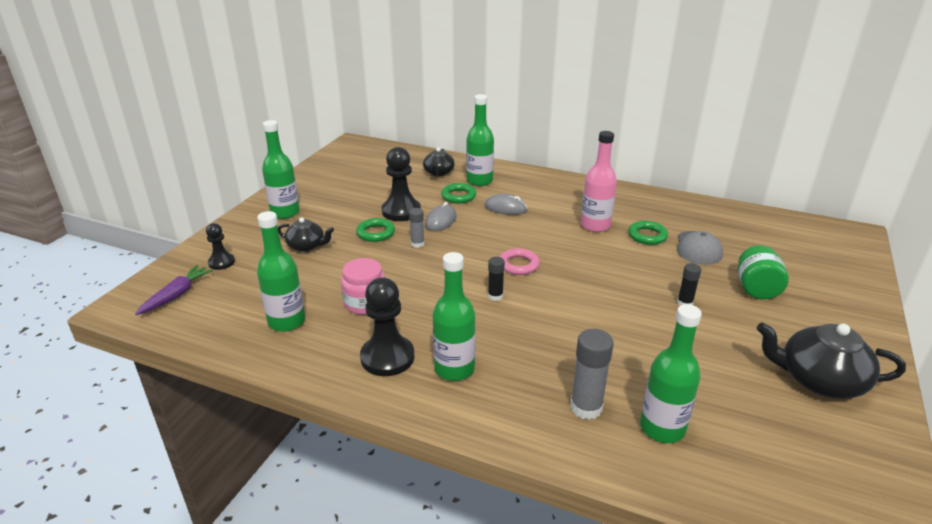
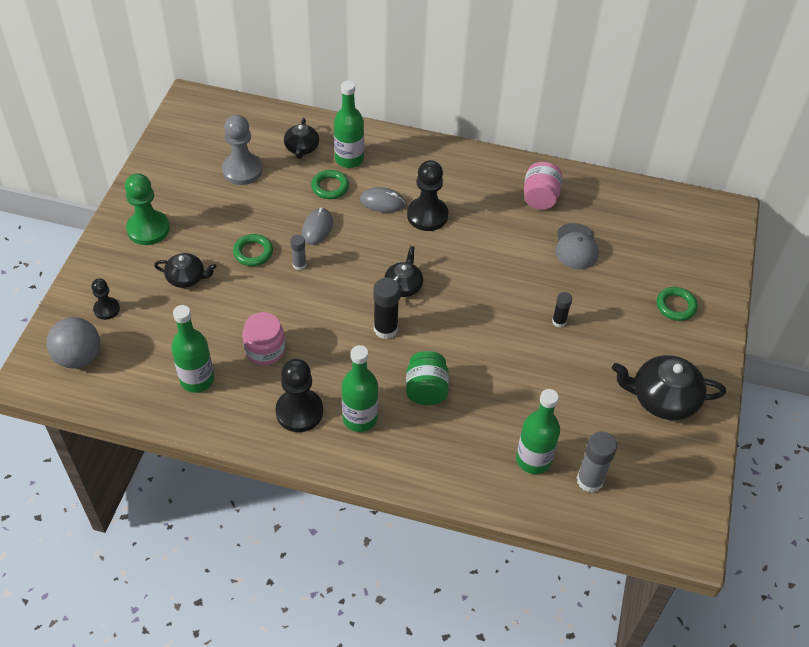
camera: 10 degrees left, 20 degrees up
purple carrot [135,265,213,315] -> grey ball [47,317,100,369]
green bottle [262,120,300,219] -> green pawn [125,173,170,245]
black pawn [382,147,421,221] -> black pawn moved to [407,160,448,231]
black glue stick [488,257,505,301] -> black glue stick [374,278,400,339], size x1.69
pink ring [499,248,540,275] -> black teapot [384,246,423,302]
grey glue stick [570,329,614,420] -> grey glue stick moved to [577,431,617,493]
pink bottle [581,131,617,232] -> none
green ring [628,221,668,245] -> green ring moved to [657,287,698,321]
green jar [738,245,789,299] -> green jar moved to [406,351,449,405]
none -> grey pawn [222,115,263,185]
none -> pink jar [524,162,563,210]

